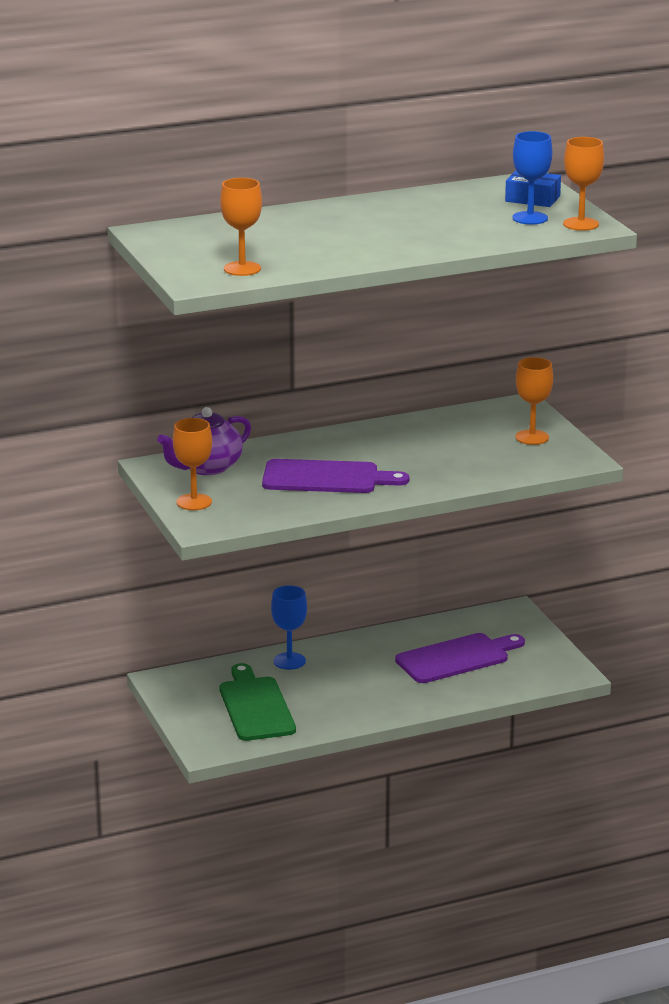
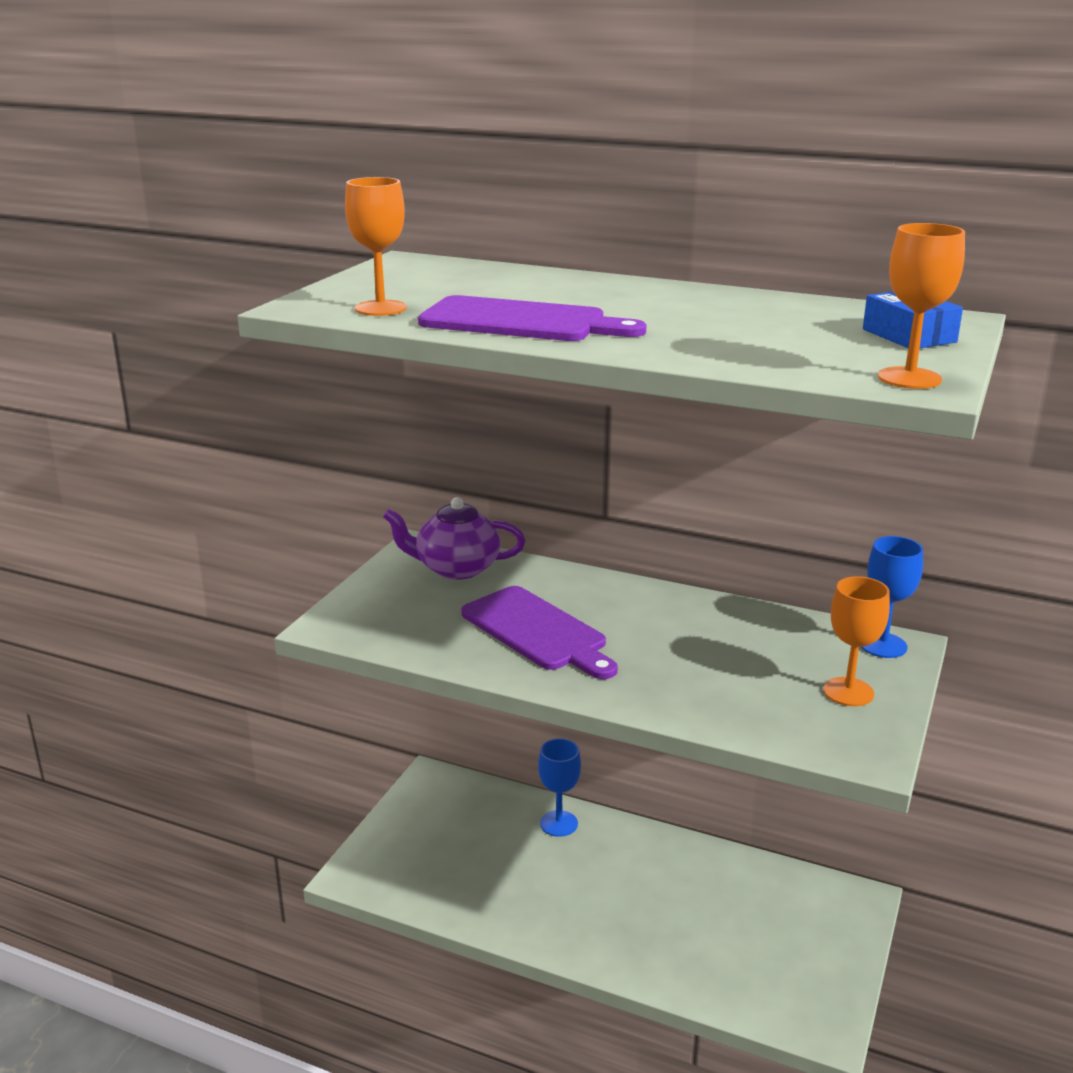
camera: 45 degrees right, 0 degrees up
orange goblet [173,418,212,510] -> none
green cutting board [220,663,296,741] -> none
purple cutting board [395,633,525,683] -> purple cutting board moved to [418,295,647,341]
blue goblet [512,131,552,225] -> blue goblet moved to [861,536,923,658]

